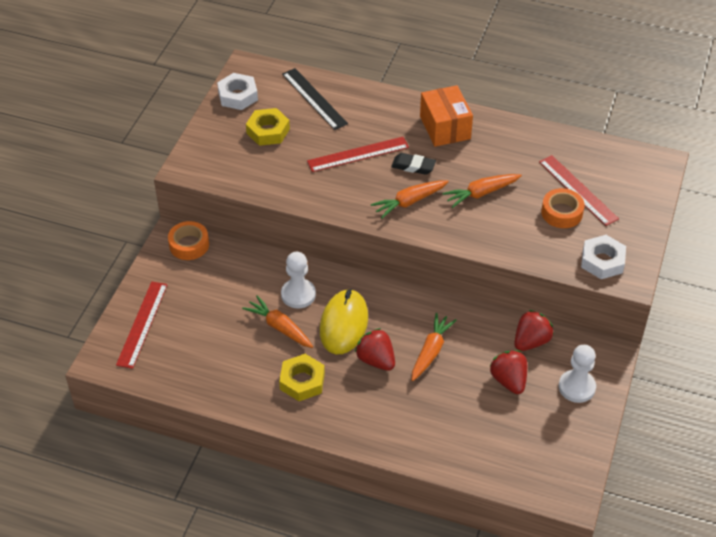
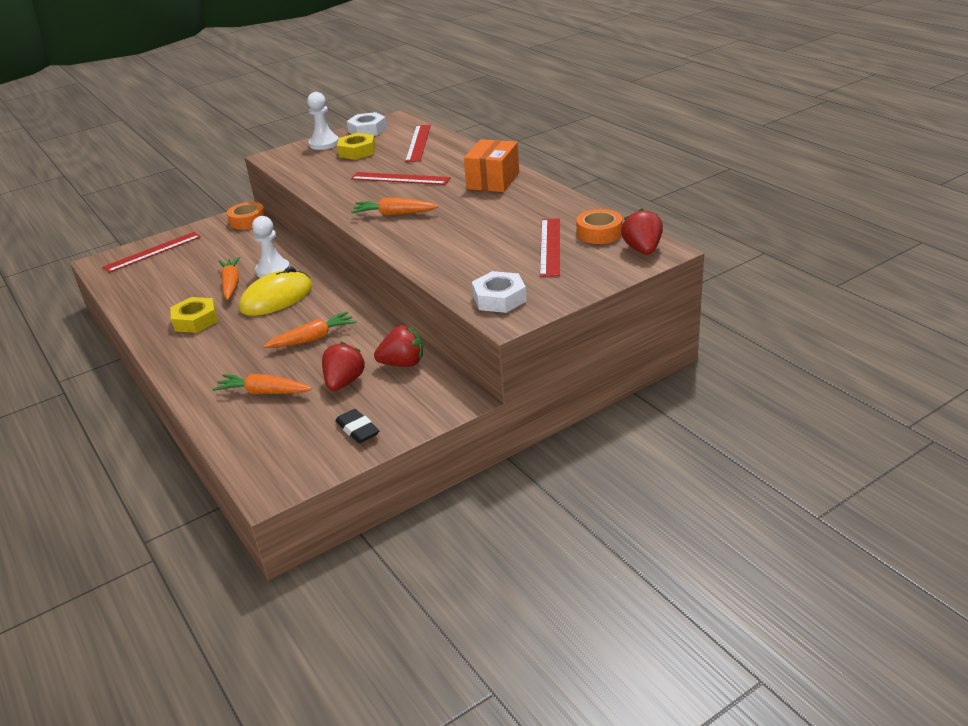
camera: 40 degrees right, 15 degrees down
black ruler [282,68,348,130] -> red ruler [405,125,431,162]
red strawberry [355,328,395,371] -> red strawberry moved to [621,208,663,255]
black eraser [391,153,436,175] -> black eraser moved to [335,409,379,443]
orange carrot [442,174,522,208] -> orange carrot moved to [212,374,312,394]
orange tape [541,188,585,228] -> orange tape moved to [576,209,622,244]
white pawn [559,345,596,403] -> white pawn moved to [307,92,339,150]

